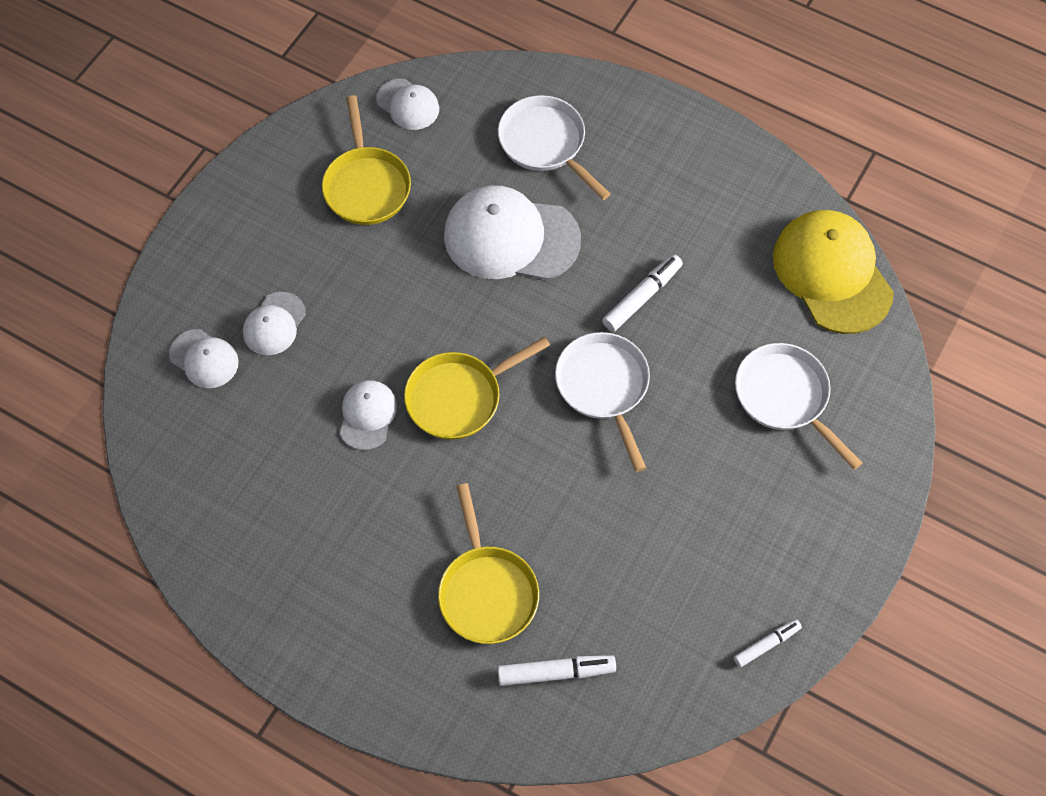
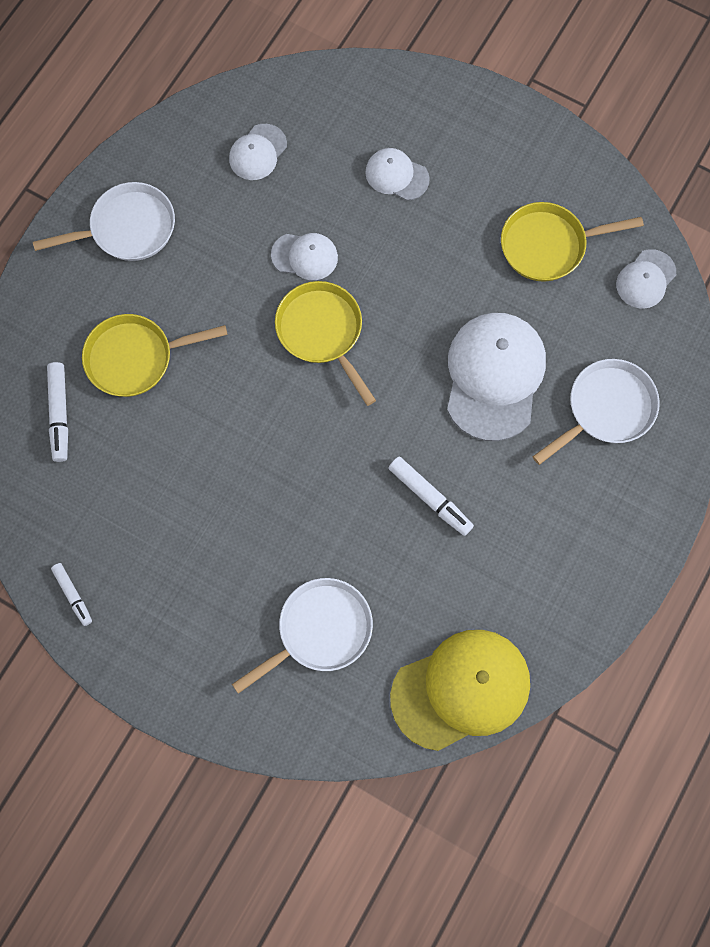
camera: 90 degrees right, 10 degrees up
white cap [169,329,239,388] -> white cap moved to [229,124,287,180]
white pan [555,332,650,472] -> white pan moved to [33,182,175,261]

